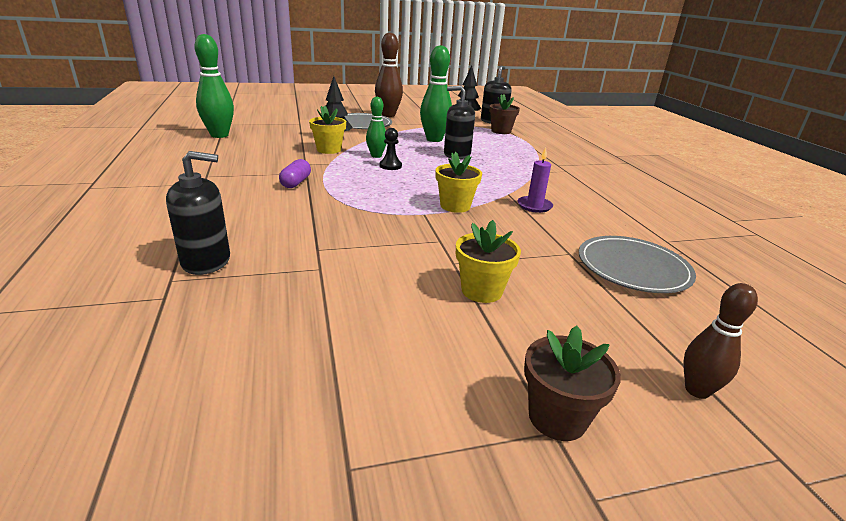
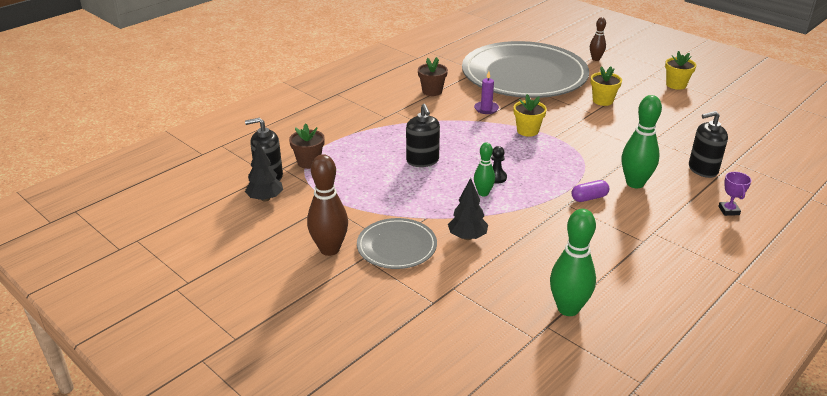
camera: 120 degrees left, 5 degrees up
black soap dispenser [166,151,230,275] -> black soap dispenser turned 60 degrees counterclockwise [689,111,728,178]
yellow flower pot [309,105,346,154] -> yellow flower pot moved to [665,51,697,90]
green bowling pin [420,45,452,142] -> green bowling pin moved to [622,95,662,188]
brown flower pot [524,325,621,441] -> brown flower pot moved to [418,57,448,96]
grey plate [579,236,696,293] -> grey plate [462,41,589,98], size x2.21
none -> purple trophy [718,172,751,216]

